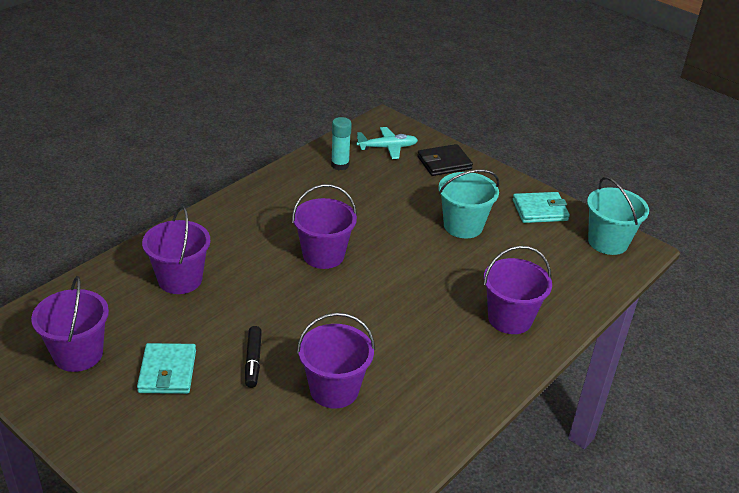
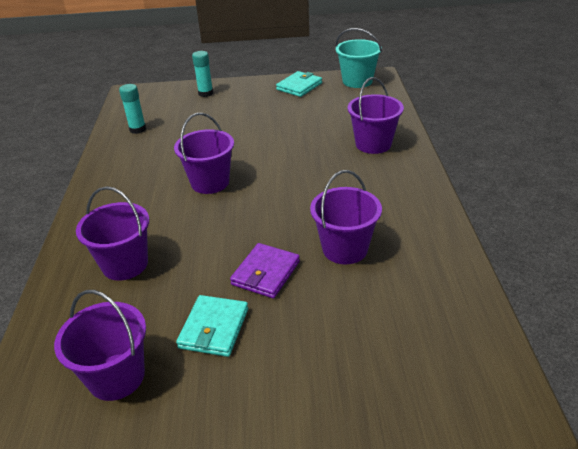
camera: 40 degrees left, 0 degrees up
turquoise wallet [137,343,196,394] -> turquoise wallet turned 60 degrees clockwise [176,295,248,357]
black marker [245,326,262,388] -> purple wallet [230,243,300,299]
turquoise plane [356,127,418,159] -> none
black wallet [417,144,473,176] -> turquoise glue stick [192,51,213,97]
turquoise bucket [438,170,499,238] -> none

